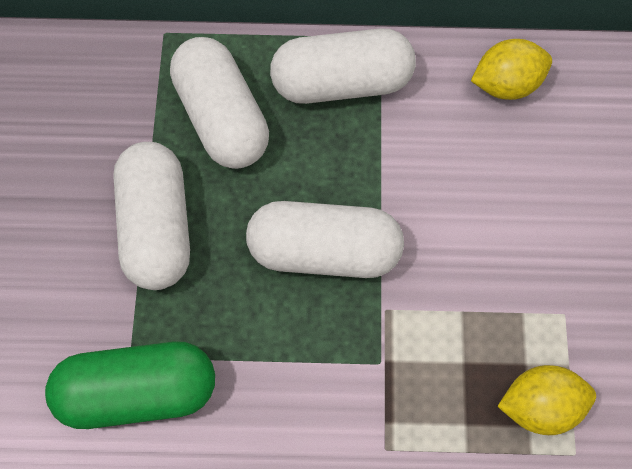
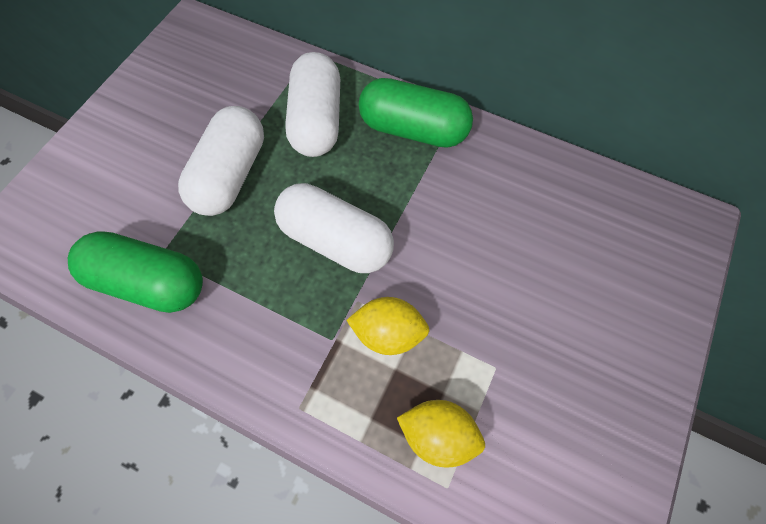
camera: 25 degrees right, 0 degrees up
white capsule [270,28,416,104] -> green capsule [359,78,473,148]
yellow lemon [471,39,552,100] -> yellow lemon moved to [346,297,429,355]

